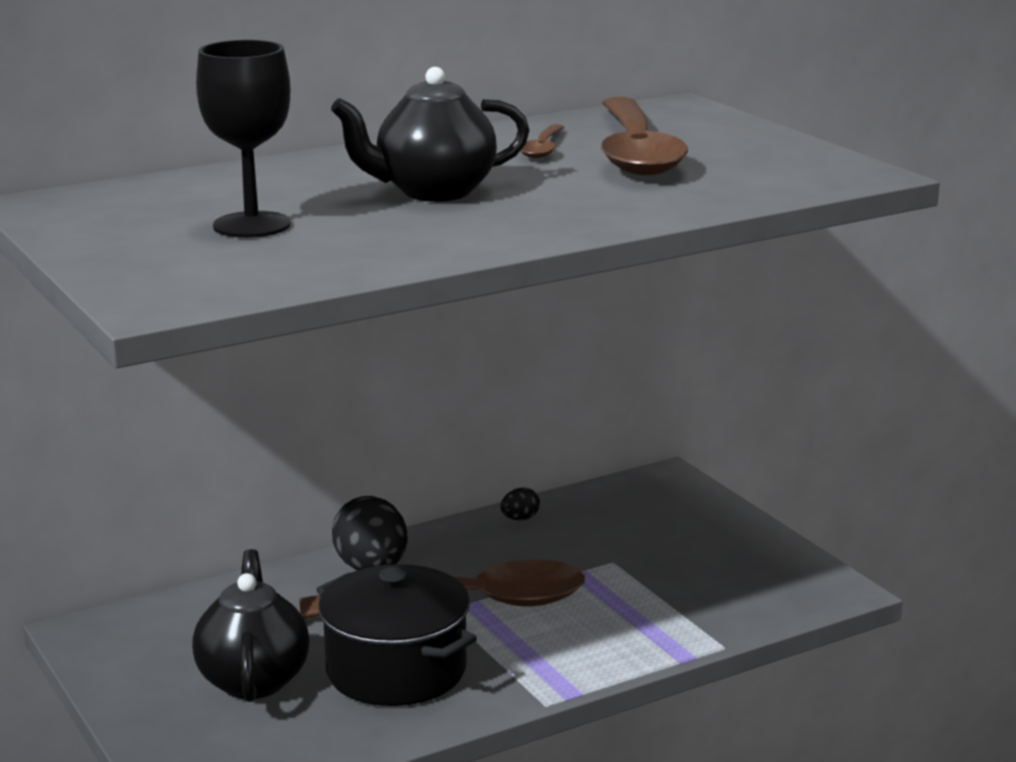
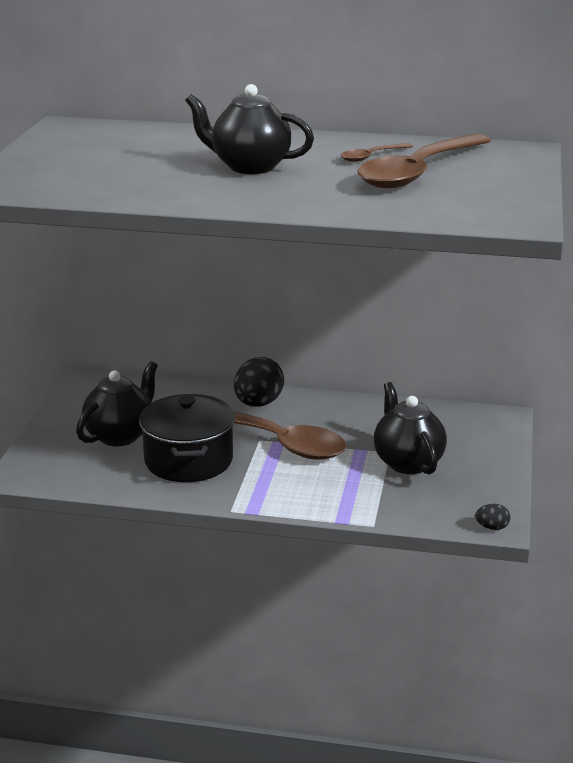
camera: 40 degrees right, 5 degrees up
black goblet [196,40,291,238] -> none
black egg [501,488,540,520] -> black egg moved to [475,504,510,530]
none -> black teapot [374,382,447,474]

